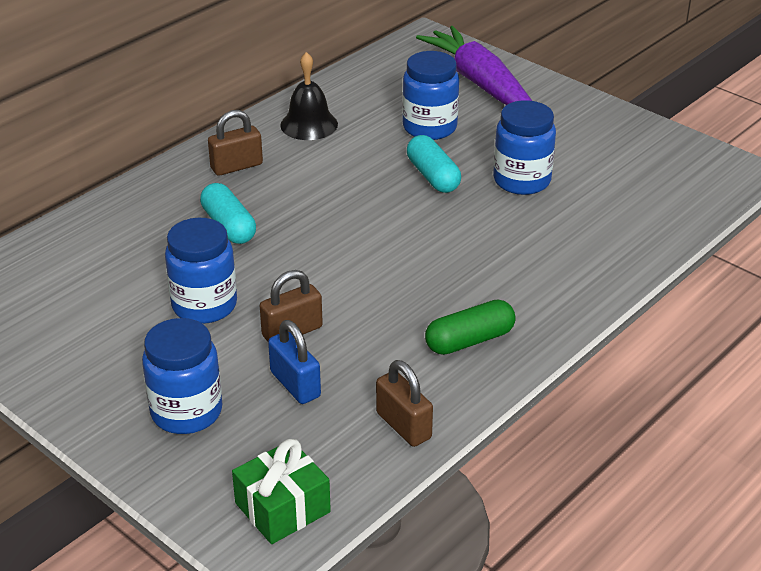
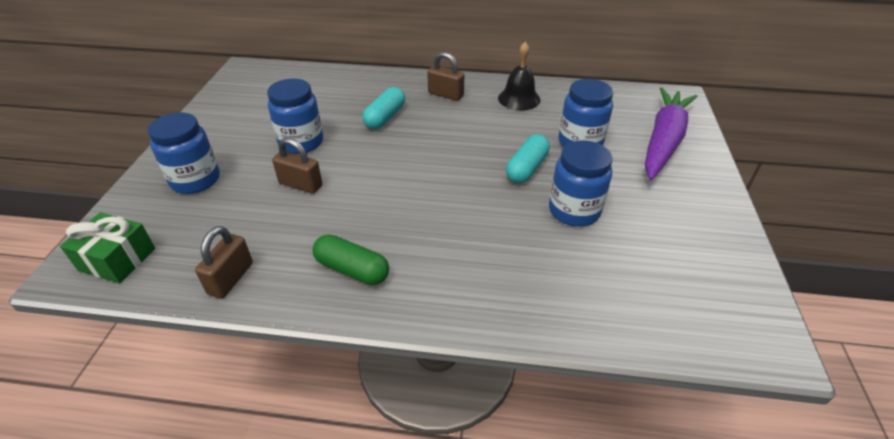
camera: 55 degrees right, 5 degrees up
blue padlock [268,320,321,404] -> none

